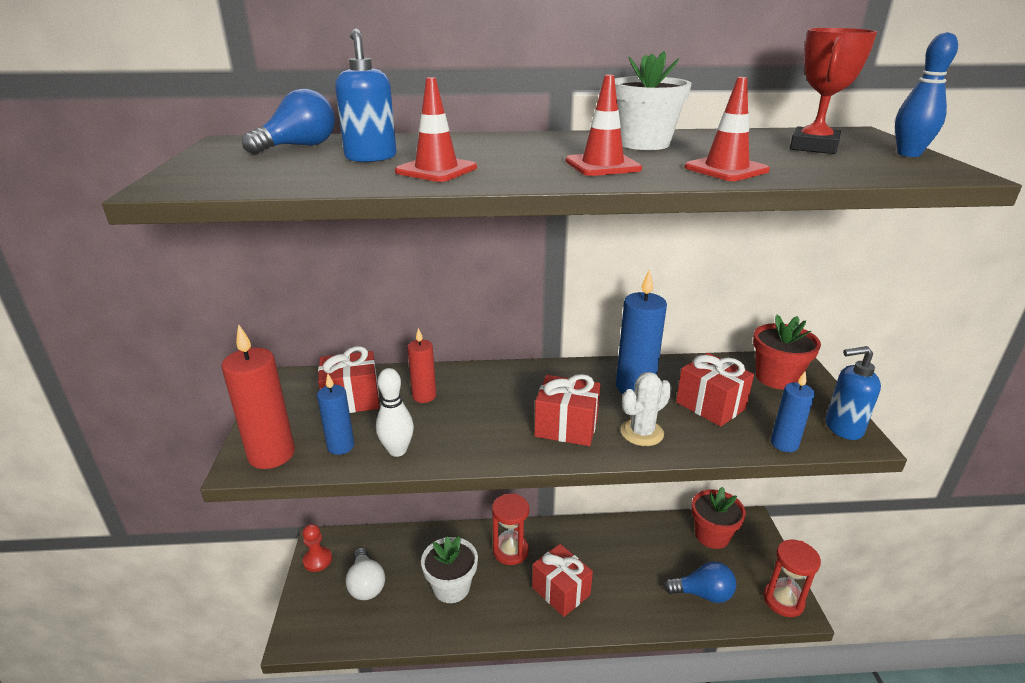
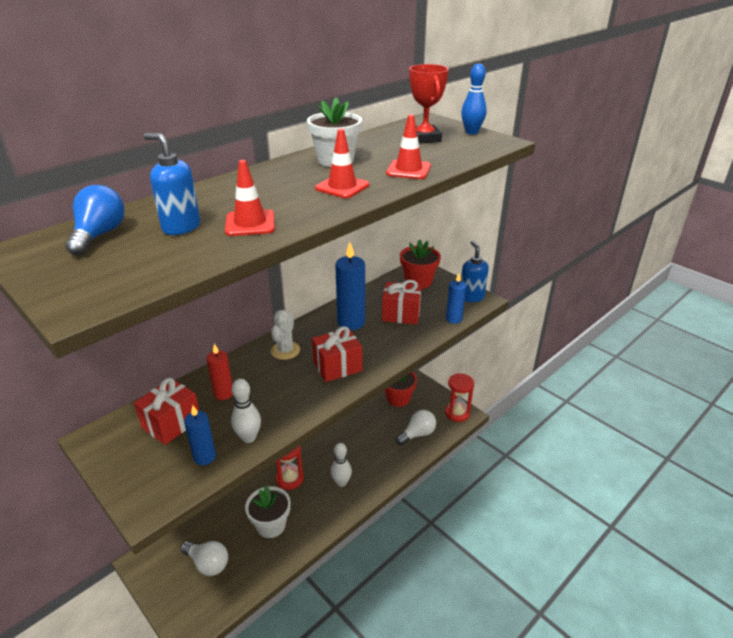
camera: 40 degrees left, 5 degrees up
red candle [221,324,295,469] -> none
red pawn [303,524,332,572] -> none
red gift [532,544,593,617] -> white bowling pin [331,443,352,487]
white cactus [620,372,672,446] -> white cactus moved to [271,310,300,360]
blue light bulb [664,561,736,603] -> white light bulb [396,410,436,445]
blue soap dispenser [826,346,881,440] -> blue soap dispenser turned 120 degrees clockwise [461,241,489,302]

